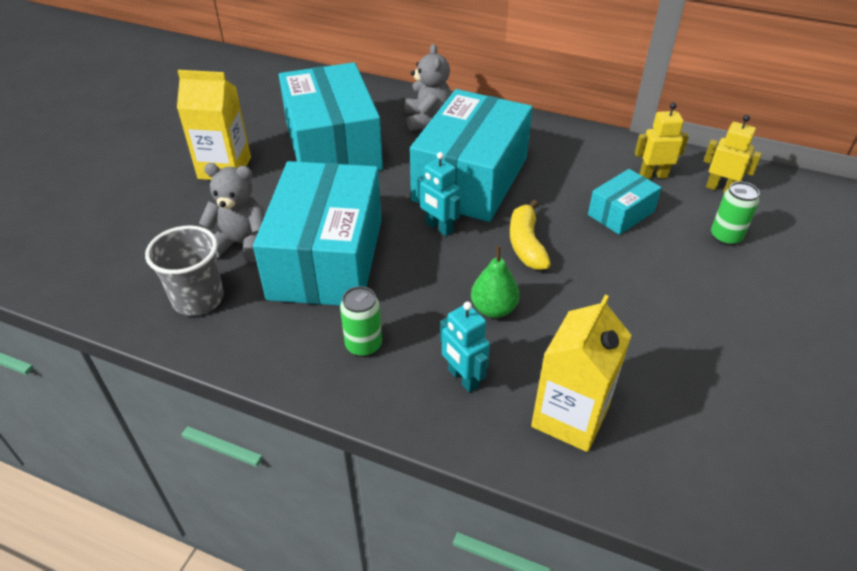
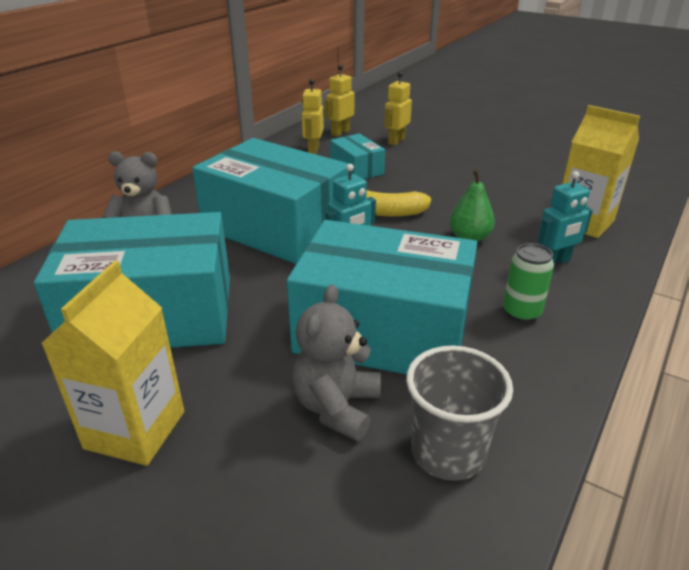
camera: 80 degrees left, 10 degrees down
green can [711,181,760,246] -> yellow robot [384,72,412,146]

